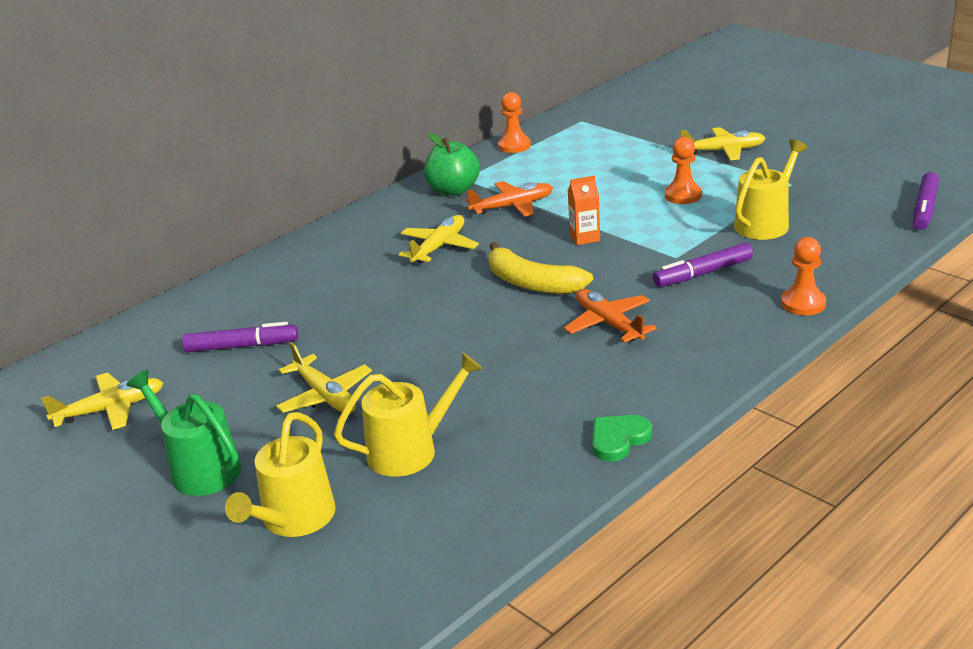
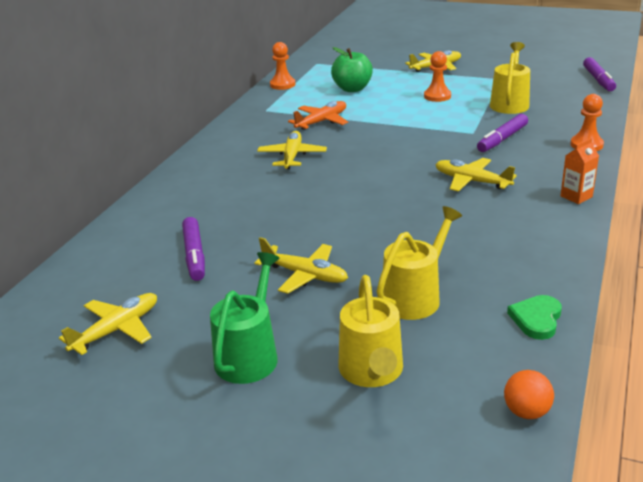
camera: 25 degrees left, 0 degrees up
green watering can [127,370,241,496] -> green watering can turned 90 degrees clockwise [210,252,280,384]
purple marker [182,322,298,352] -> purple marker turned 105 degrees clockwise [182,217,205,281]
green apple [424,133,480,196] -> green apple moved to [331,47,373,92]
yellow banana [488,242,593,294] -> none
orange plane [564,289,657,343] -> yellow plane [435,158,517,192]
orange carton [568,175,600,245] -> orange carton moved to [560,138,599,204]
green heart [592,415,652,462] -> green heart moved to [507,295,562,340]
none -> orange ball [504,370,554,419]

